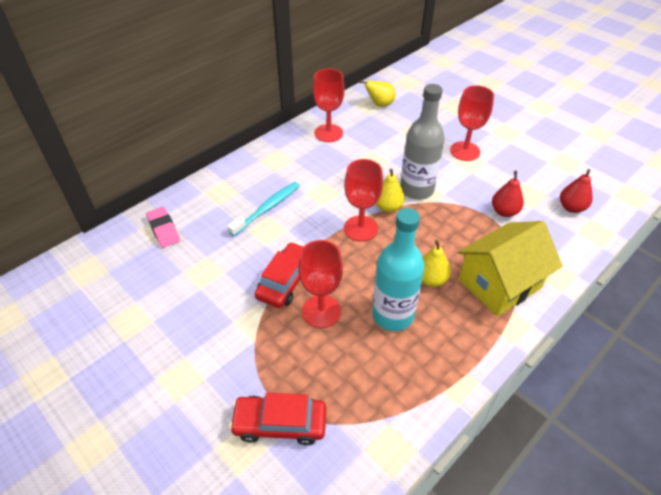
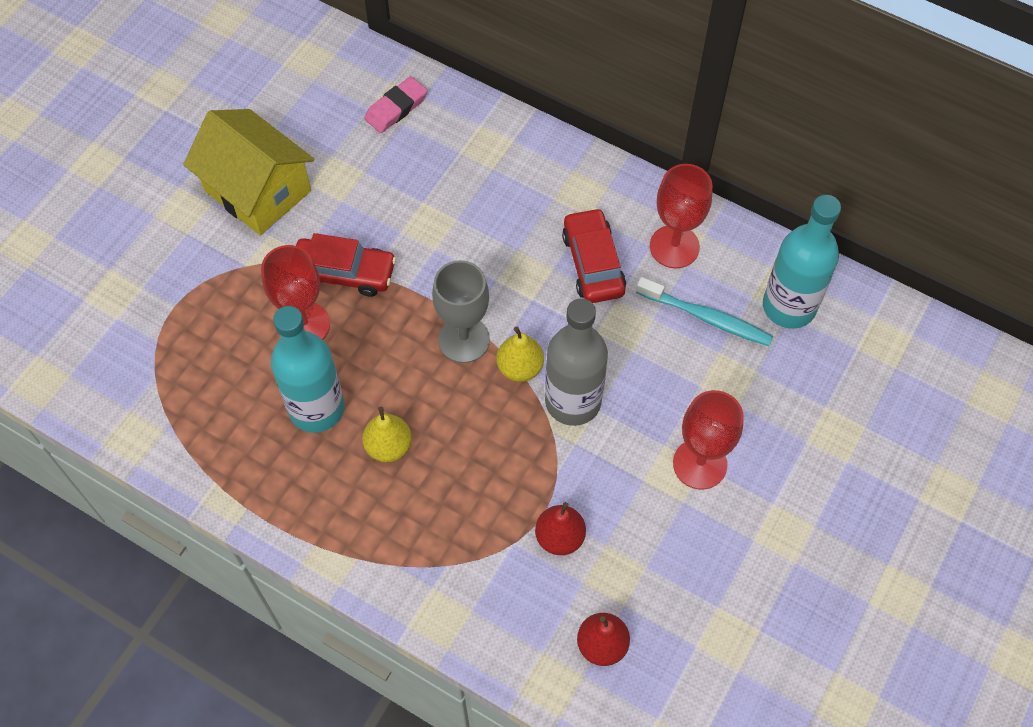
camera: 75 degrees right, 15 degrees up
turquoise toothbrush [227,182,300,237] -> turquoise toothbrush moved to [636,277,774,346]
red car [229,393,326,445] -> red car moved to [562,208,626,303]
red goblet [344,159,383,241] -> grey goblet [432,260,490,363]
yellow pear [359,80,395,107] -> turquoise bottle [763,195,841,329]
yellow house [458,221,563,316] -> yellow house moved to [183,109,314,236]

